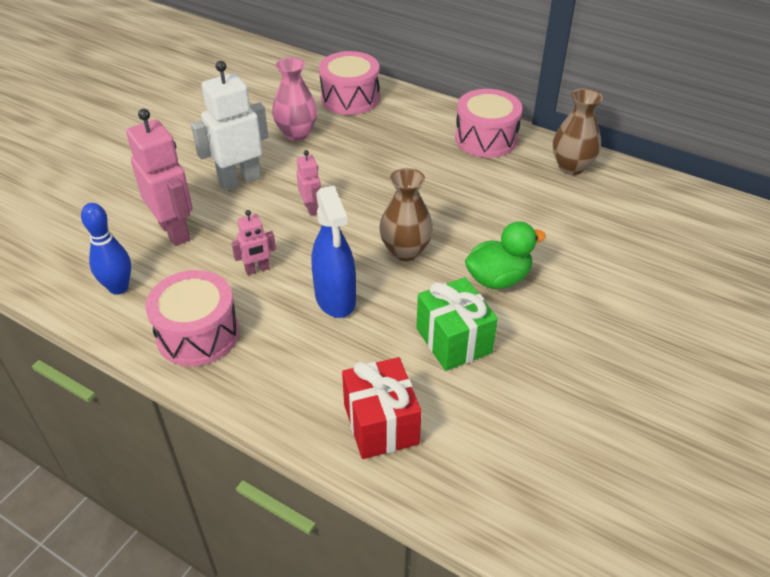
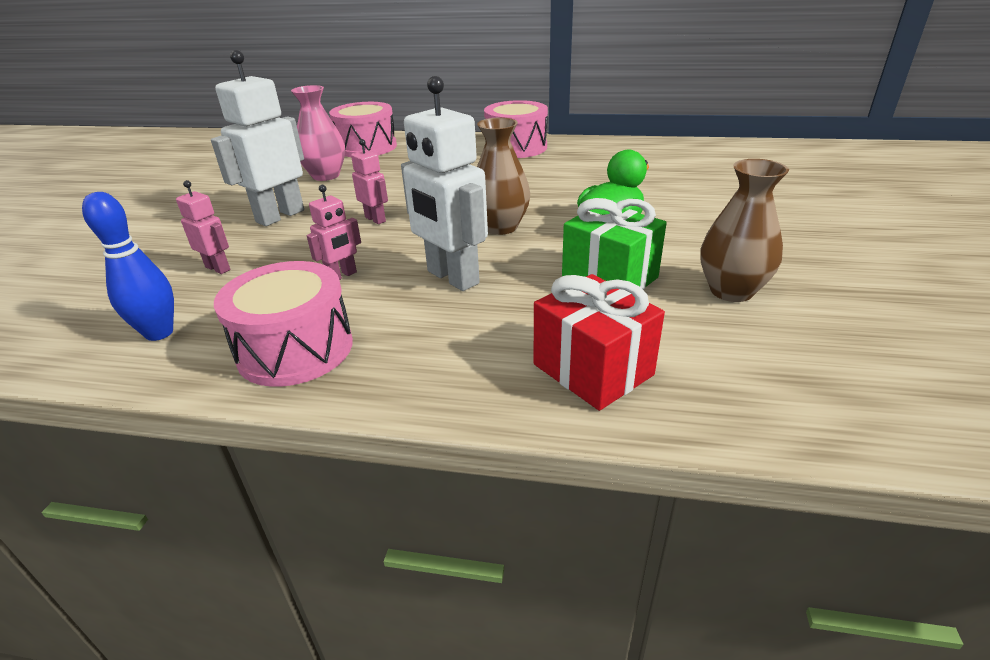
camera: 20 degrees left, 10 degrees down
pink robot [126,109,193,246] -> pink robot [176,180,230,274], size x0.51
blue spray bottle [312,186,356,318] -> white robot [401,76,488,291]
brown vase [553,88,603,175] -> brown vase moved to [700,159,789,302]

